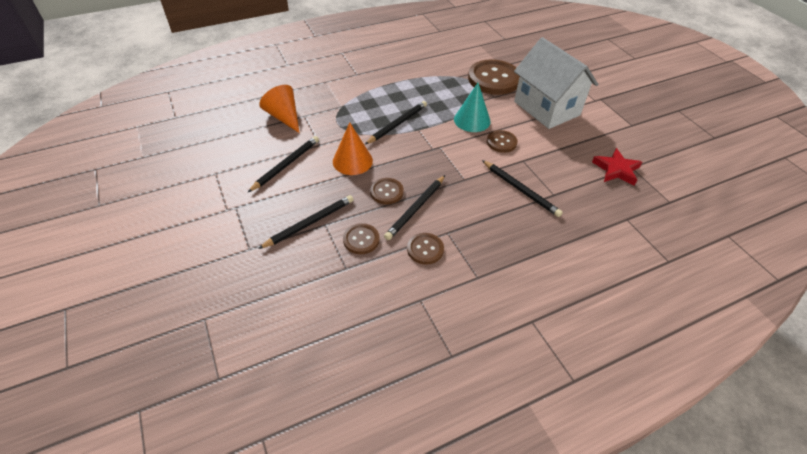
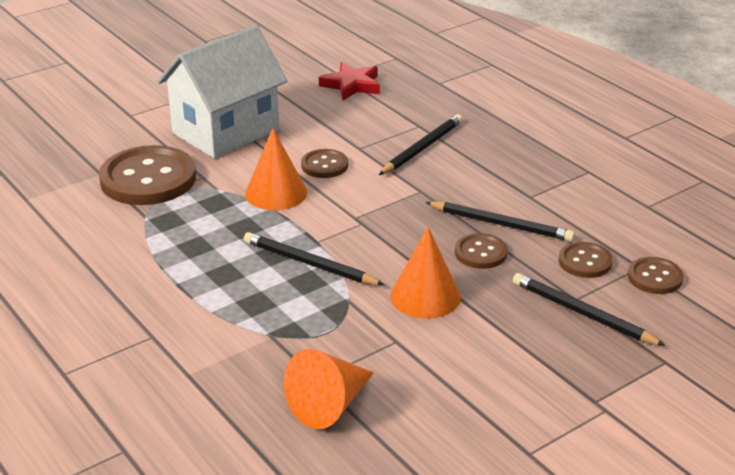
camera: 100 degrees left, 15 degrees down
black pencil [248,136,319,192] -> none
brown button [407,233,444,265] -> brown button moved to [628,257,683,294]
turquoise cone [454,83,491,132] -> orange cone [245,128,307,210]

